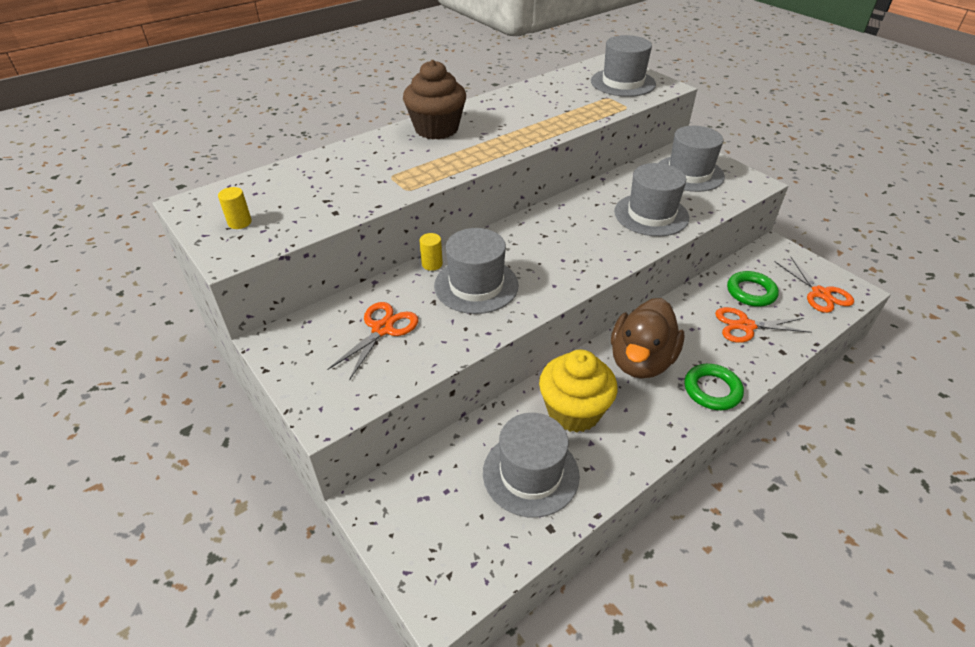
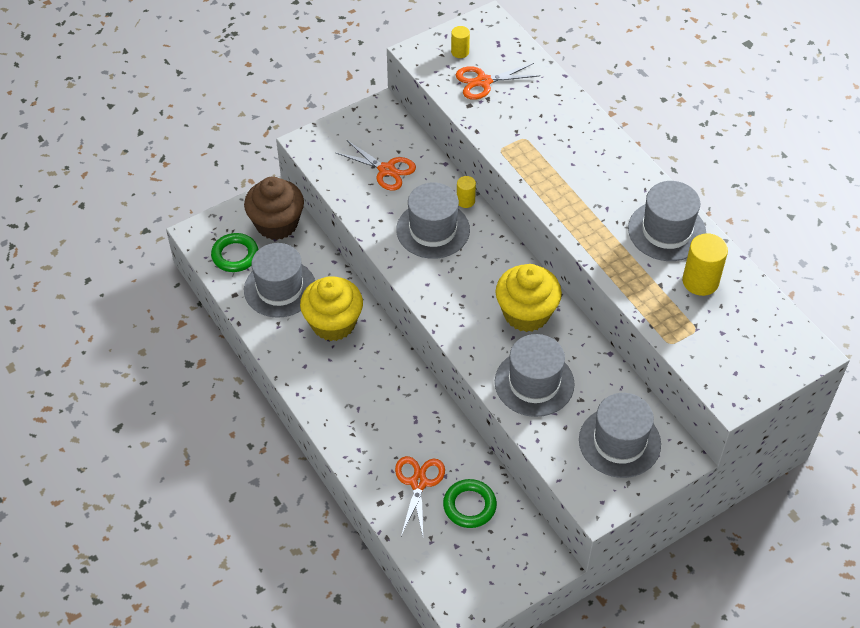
camera: 95 degrees right, 10 degrees up
brown cupcake [403,60,466,139] -> brown cupcake moved to [244,177,304,240]
grey hat [591,35,656,97] -> grey hat moved to [628,181,706,261]
brown duck [611,298,684,379] -> none
green ring [685,364,744,410] -> green ring moved to [211,233,259,272]
orange scissors [775,256,854,313] -> orange scissors moved to [456,63,540,100]
none -> yellow cupcake [496,264,562,332]
none -> yellow cylinder [682,233,728,296]

